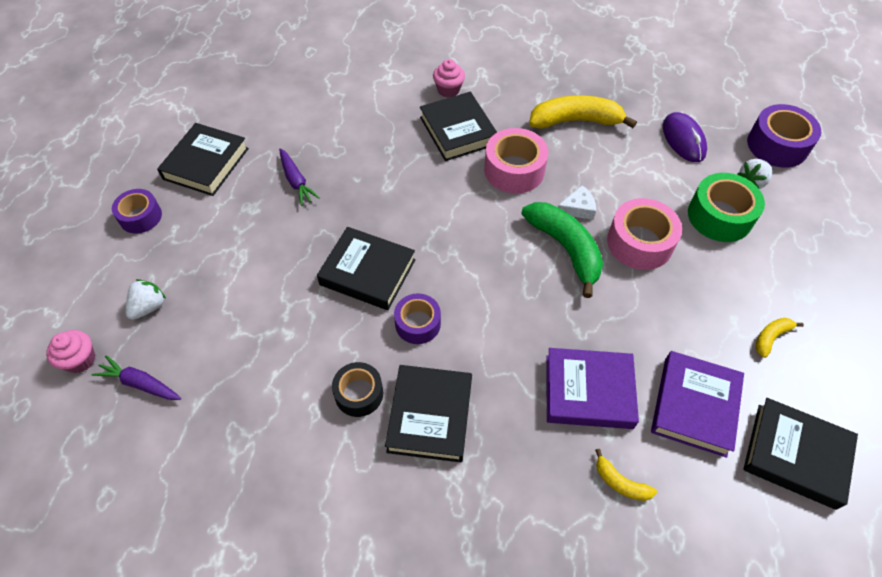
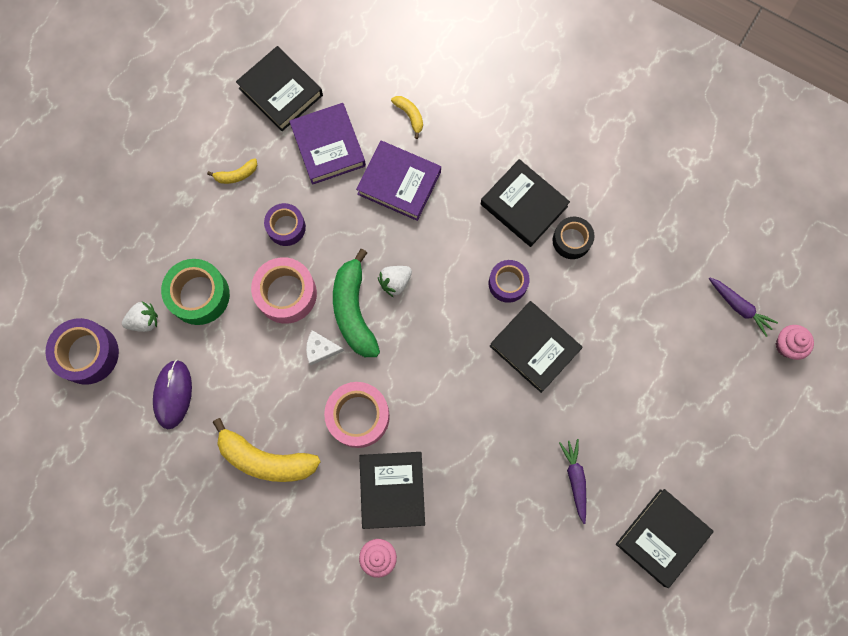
camera: 160 degrees left, 20 degrees up
purple tape [112,189,162,234] -> purple tape moved to [264,203,306,246]
white strawberry [126,279,166,320] -> white strawberry moved to [378,266,412,297]
black book [385,365,472,462] -> black book turned 75 degrees counterclockwise [481,159,570,247]
purple book [651,351,744,458] -> purple book turned 60 degrees counterclockwise [289,103,366,185]

